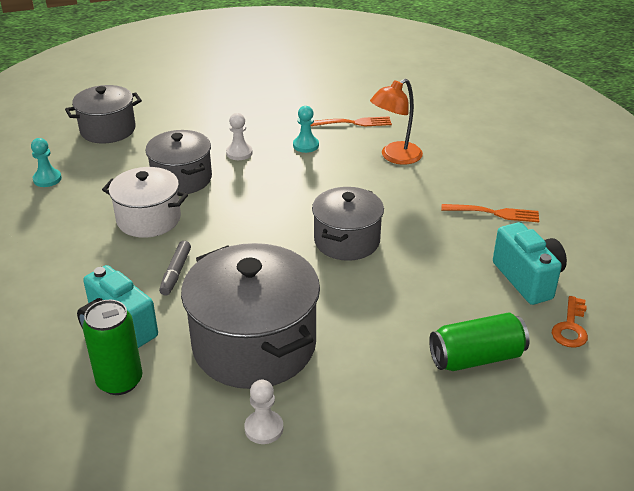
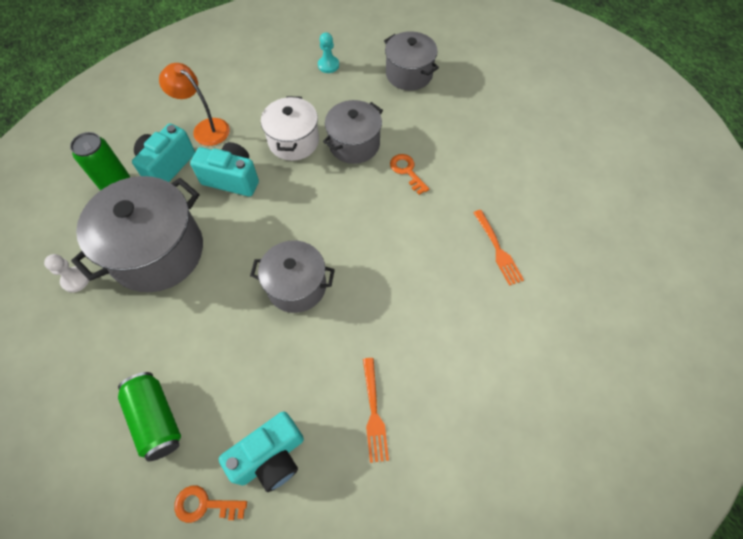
camera: 75 degrees right, 25 degrees up
grey marker [159,241,191,296] -> turquoise camera [190,142,259,197]
white pawn [226,113,253,160] -> orange key [390,154,429,195]
turquoise pawn [293,106,319,153] -> none
orange lamp [370,79,423,165] -> orange lamp moved to [159,63,230,146]

